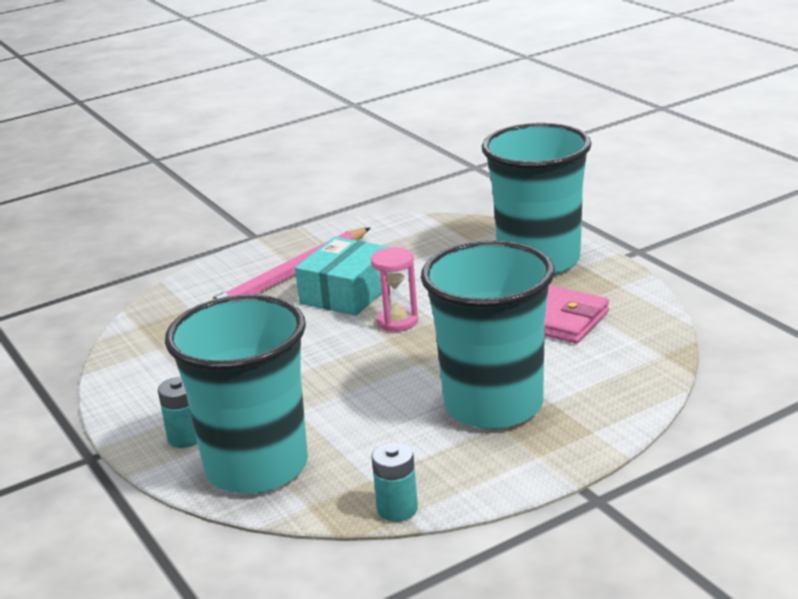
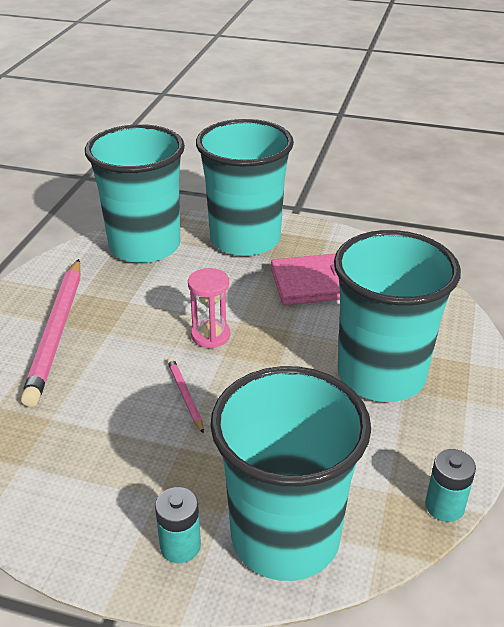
camera: 45 degrees left, 10 degrees up
turquoise box [295,237,390,316] -> none
none -> turquoise cup [85,124,185,263]
none -> pink pencil [167,357,204,434]

